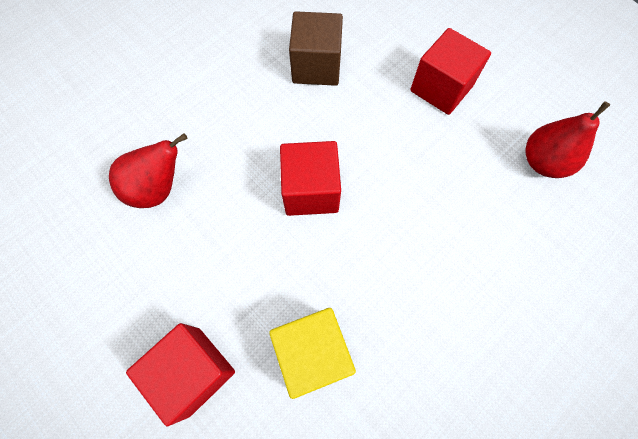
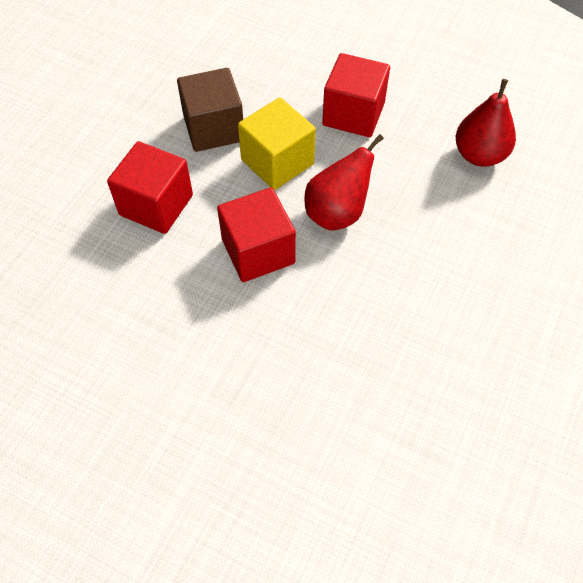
camera: 20 degrees left, 10 degrees down
red pear [109,133,188,208] -> red pear moved to [304,134,384,231]
red cube [126,323,235,426] -> red cube moved to [107,141,193,234]
yellow cube [269,308,356,399] -> yellow cube moved to [238,98,316,190]

